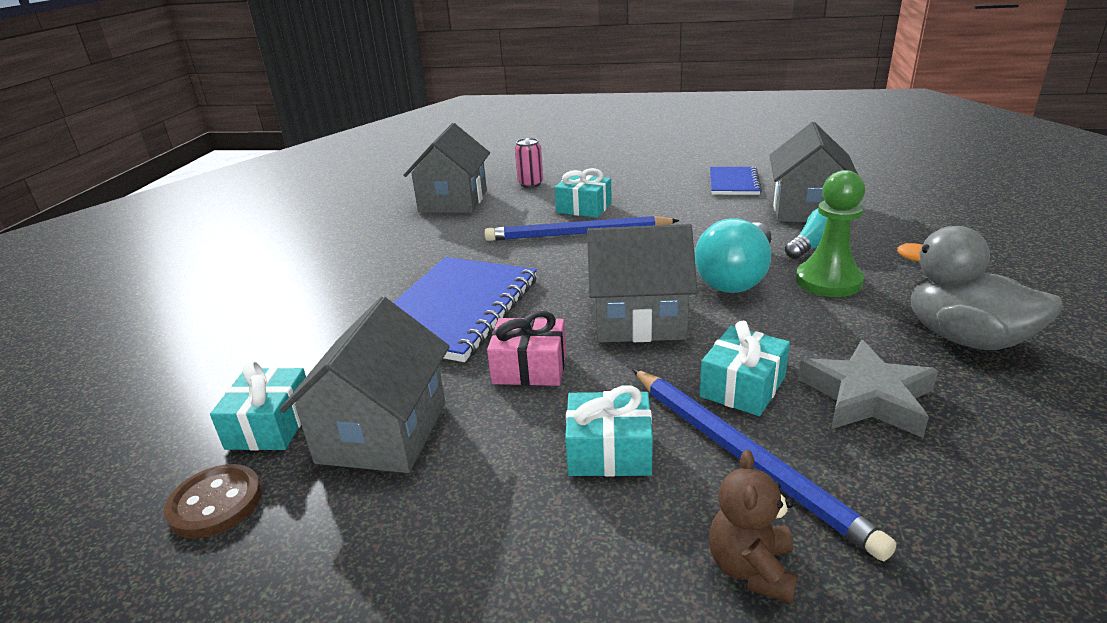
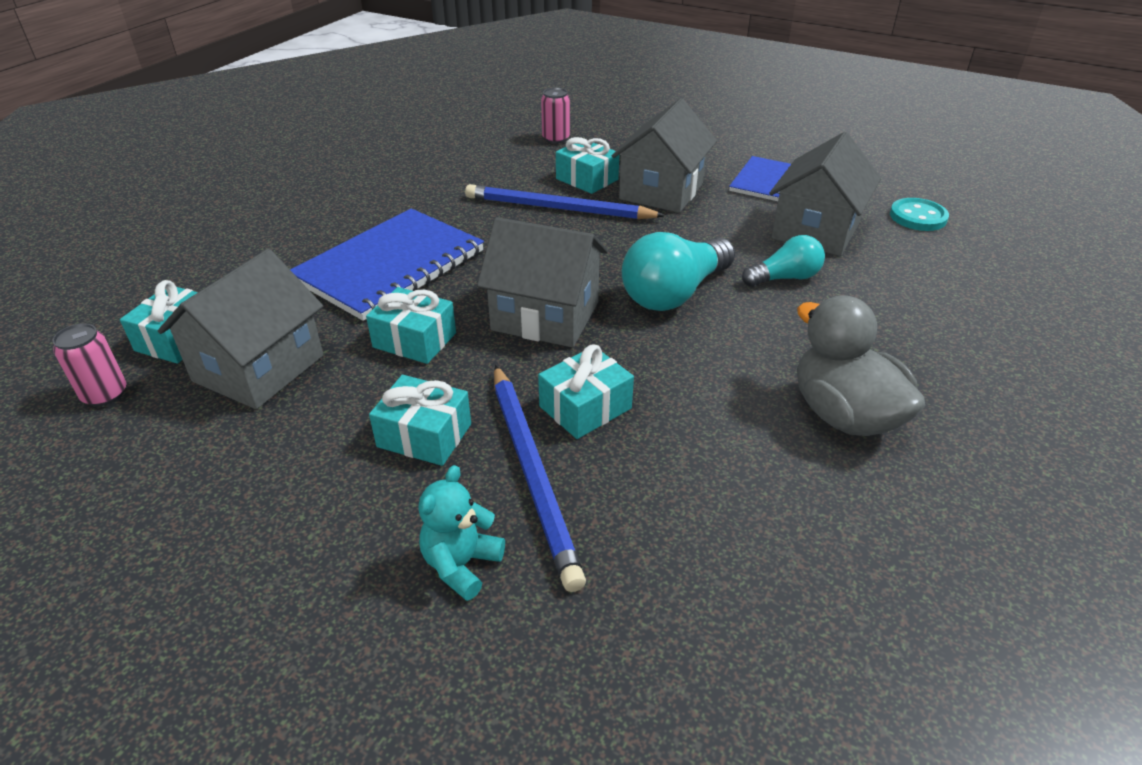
camera: 15 degrees right, 10 degrees up
brown button [164,464,262,539] -> pink can [53,323,127,406]
grey house [403,123,490,213] -> grey house moved to [612,98,717,213]
pink gift [487,311,566,386] -> turquoise gift [366,287,456,364]
brown teddy bear [709,450,798,604] -> turquoise teddy bear [419,465,505,601]
green pawn [796,170,865,297] -> none
grey star [798,340,938,438] -> none
none -> turquoise button [890,198,949,231]

